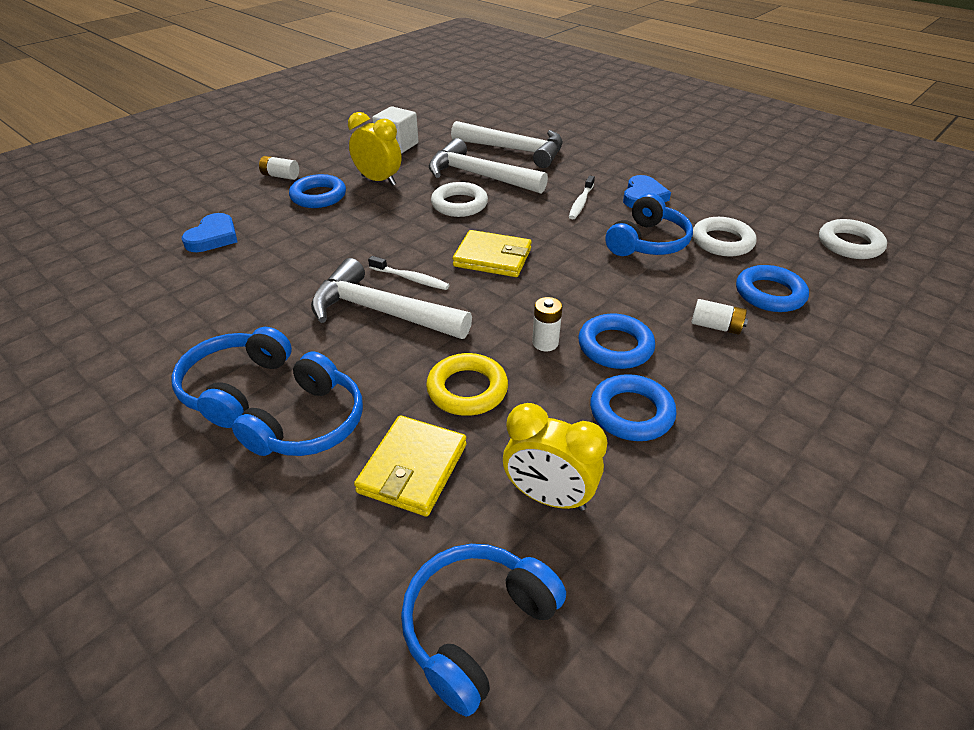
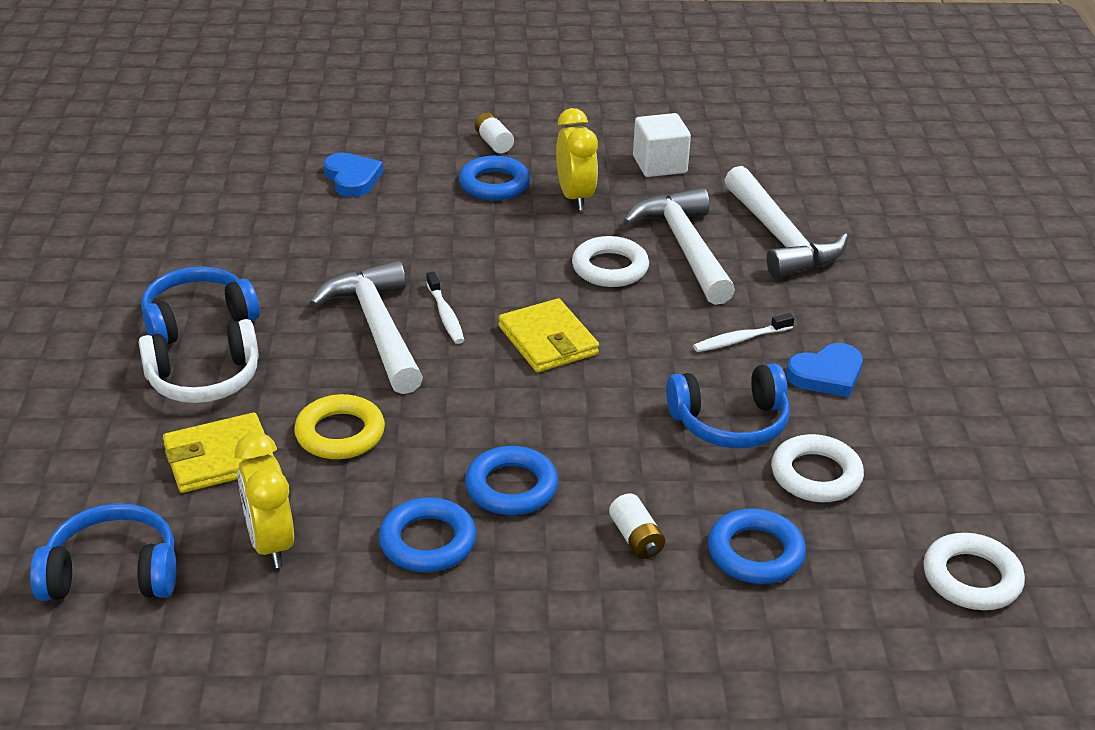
camera: 45 degrees right, 5 degrees down
blue heart [182,213,238,252] -> blue heart turned 90 degrees counterclockwise [323,152,383,197]
blue headphones [232,352,363,456] -> white headphones [139,319,259,403]
white battery [532,297,562,351] -> none

